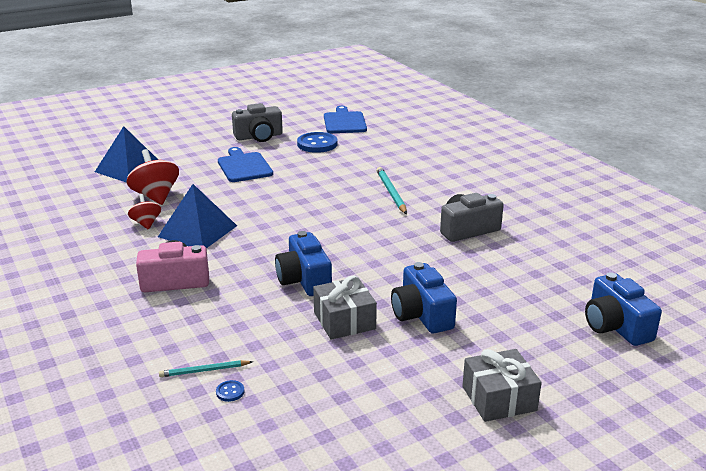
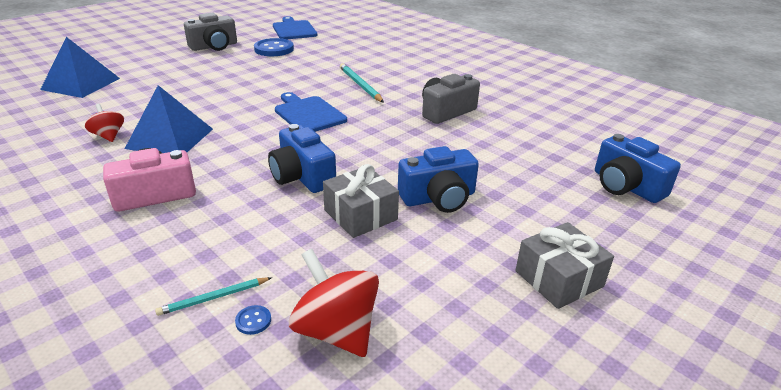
camera: 15 degrees left, 5 degrees up
red spinning top [126,149,179,205] -> red spinning top moved to [289,249,379,357]
blue cutting board [218,147,273,182] -> blue cutting board moved to [275,92,347,132]
blue camera [391,262,457,333] -> blue camera turned 75 degrees counterclockwise [398,146,479,213]

